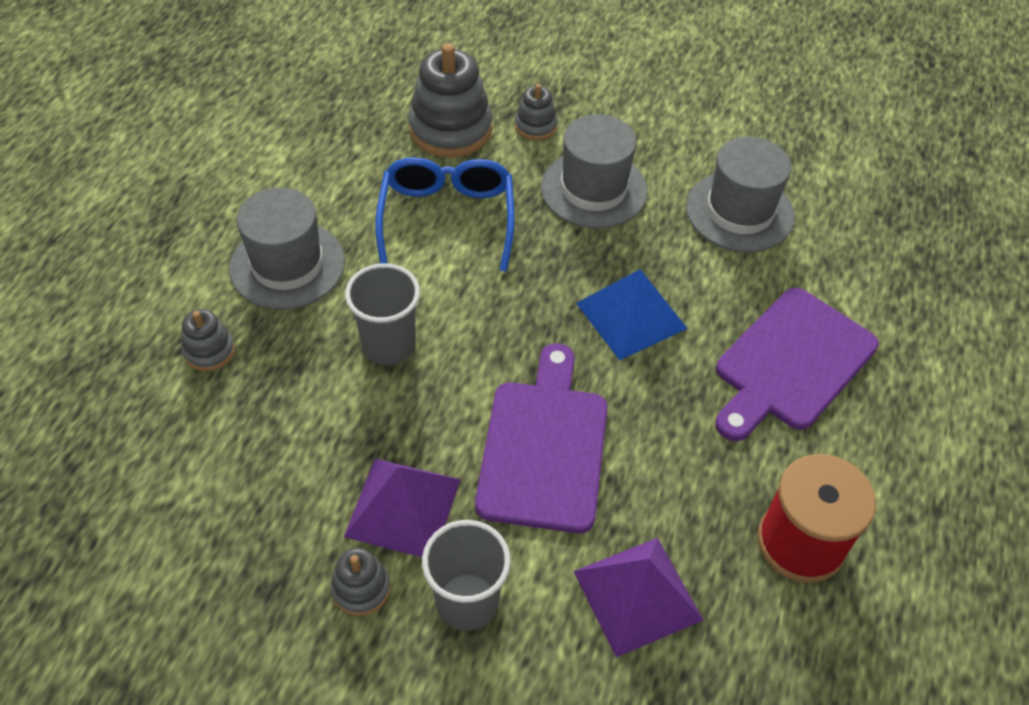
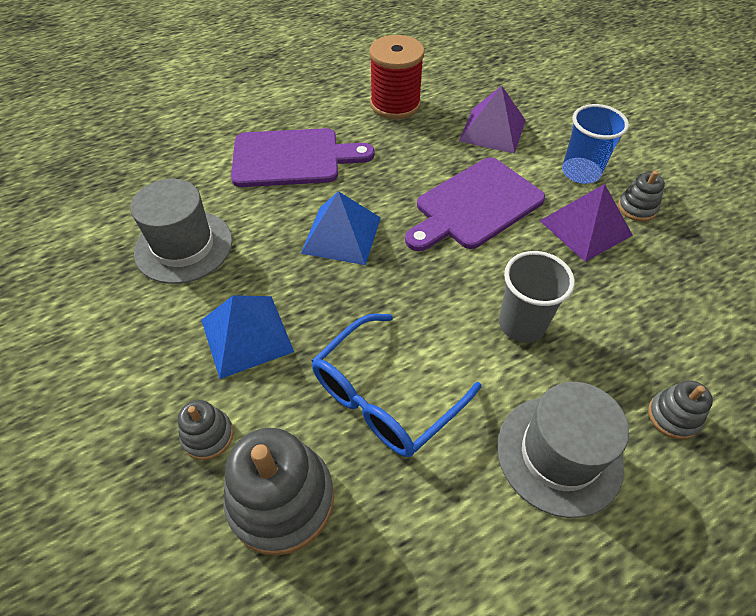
camera: 135 degrees left, 0 degrees up
grey cup [422,520,511,631] -> blue cup [562,104,629,184]
grey hat [541,114,648,229] -> blue pyramid [201,295,294,379]

